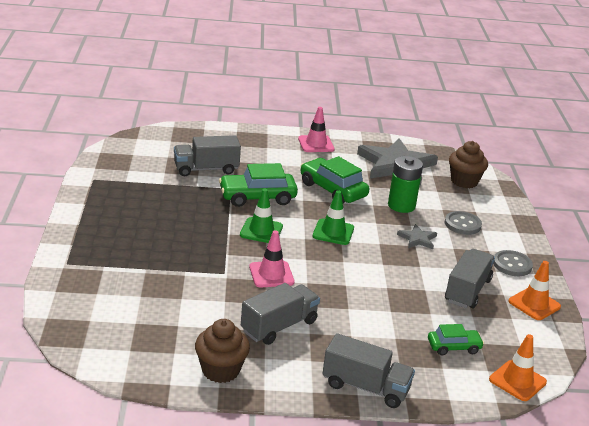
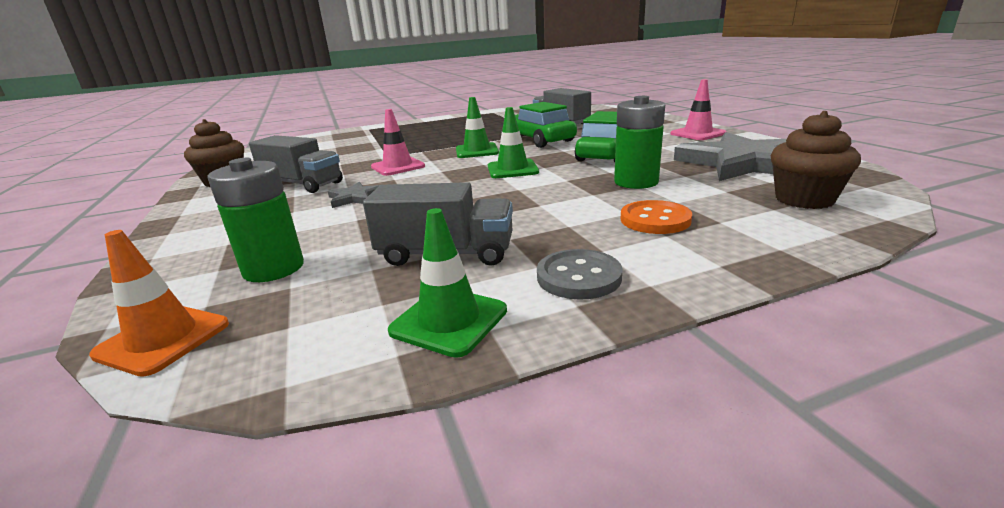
camera: 75 degrees right, 5 degrees down
grey truck [322,333,415,408] -> none
grey star [397,224,437,249] -> grey star moved to [328,182,380,208]
green car [428,324,484,355] -> green battery [207,158,304,282]
grey button [445,211,482,235] -> orange button [621,200,692,234]
orange traffic cone [508,261,561,320] -> green traffic cone [388,208,507,358]

